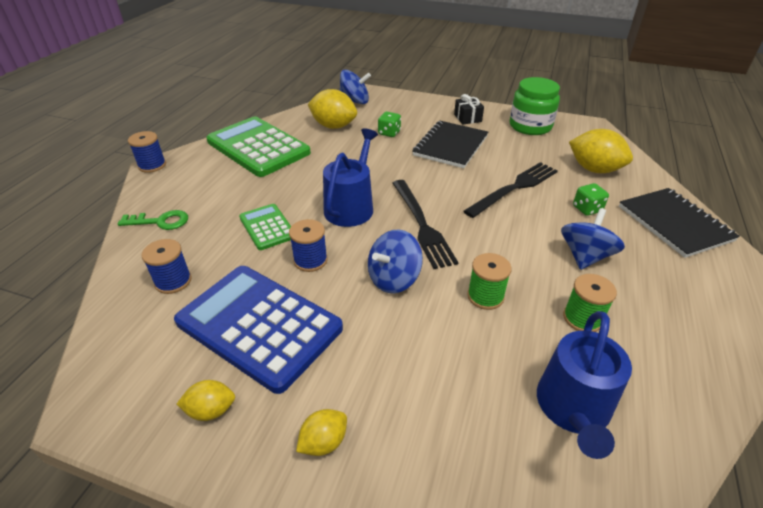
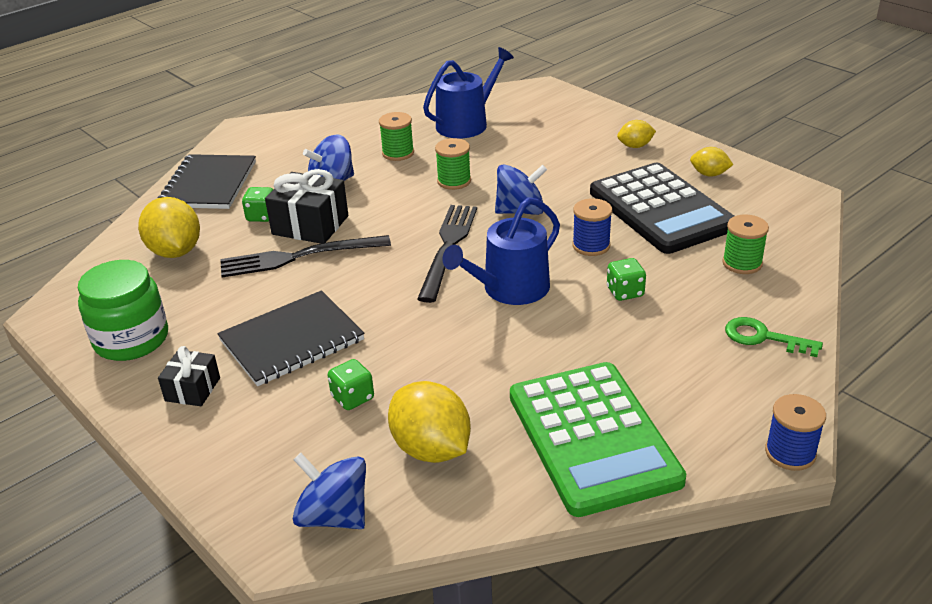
camera: 150 degrees left, 5 degrees down
blue spool [141,239,192,294] -> green spool [722,215,769,274]
blue calculator [174,266,343,394] -> black calculator [590,163,734,254]
green calculator [239,204,291,250] -> green dice [607,258,646,301]
none -> black gift [265,169,348,244]

